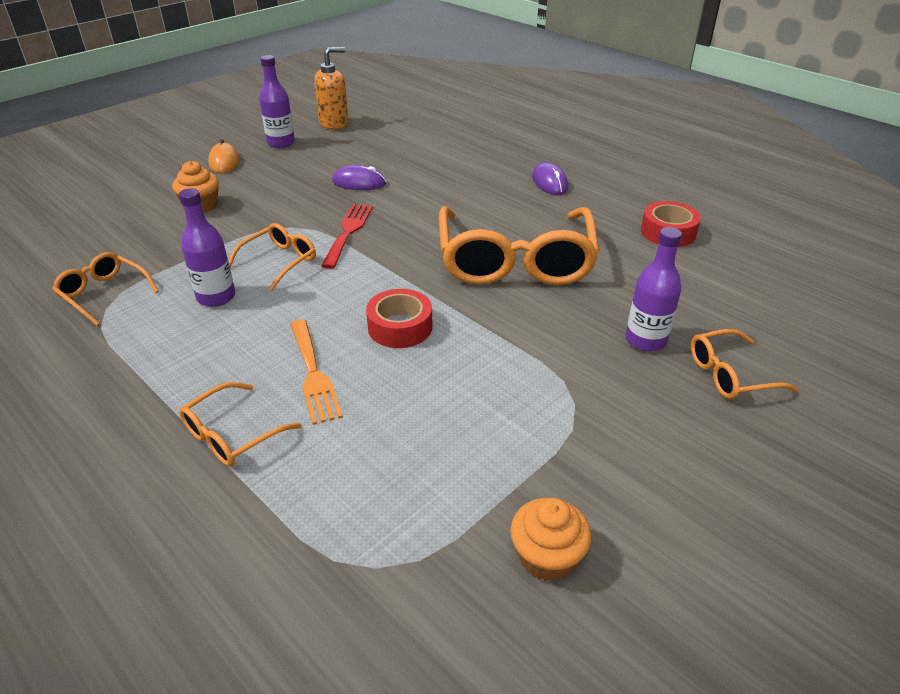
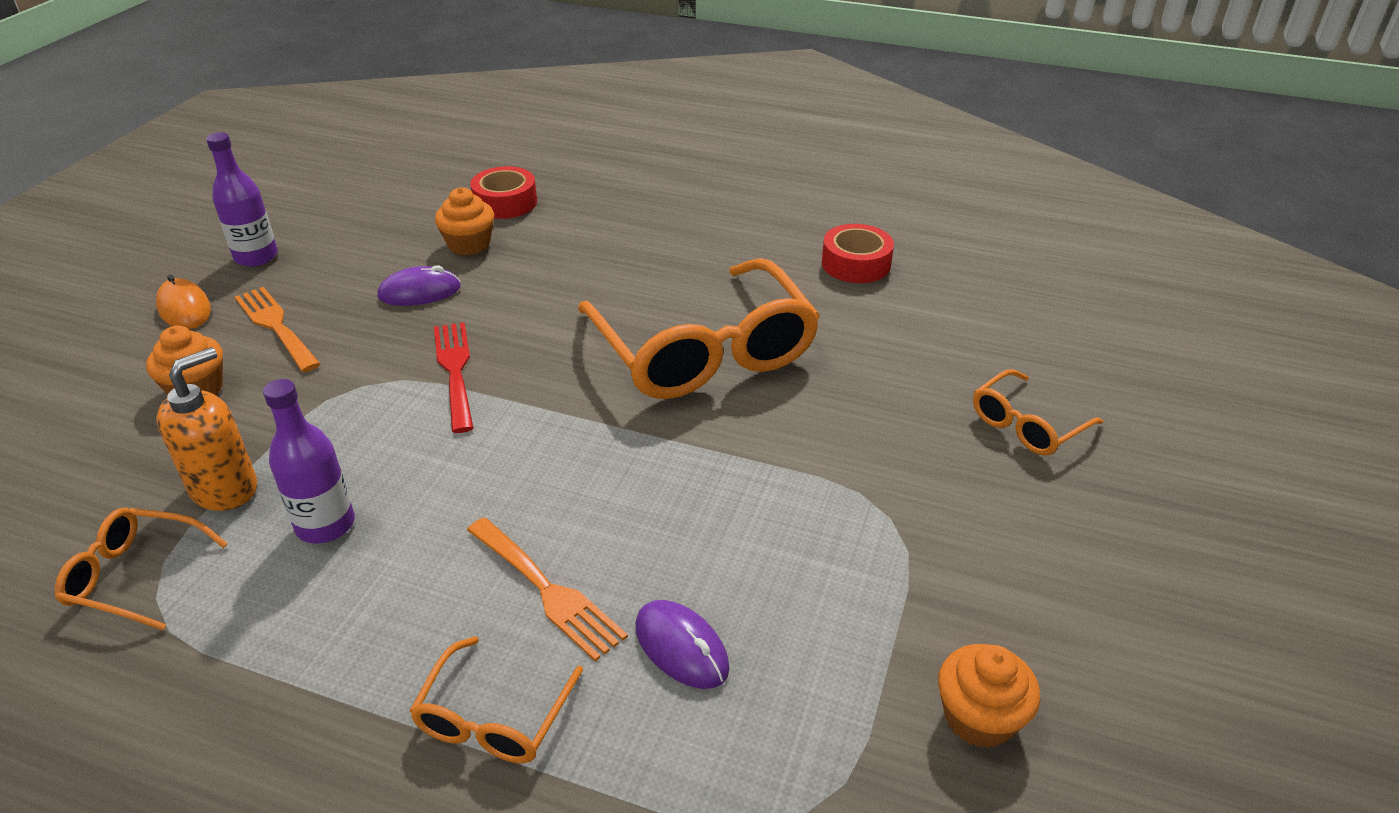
camera: 25 degrees left, 0 degrees up
orange glasses [229,223,316,291] -> none
orange soap dispenser [314,47,349,129] -> orange soap dispenser moved to [156,347,257,511]
red tape [366,289,432,348] -> red tape moved to [470,166,537,219]
purple mouse [532,162,568,195] -> purple mouse moved to [635,600,730,689]
purple bottle [626,227,682,352] -> none
none -> orange fork [235,287,320,372]
none -> orange cupcake [435,187,494,255]

